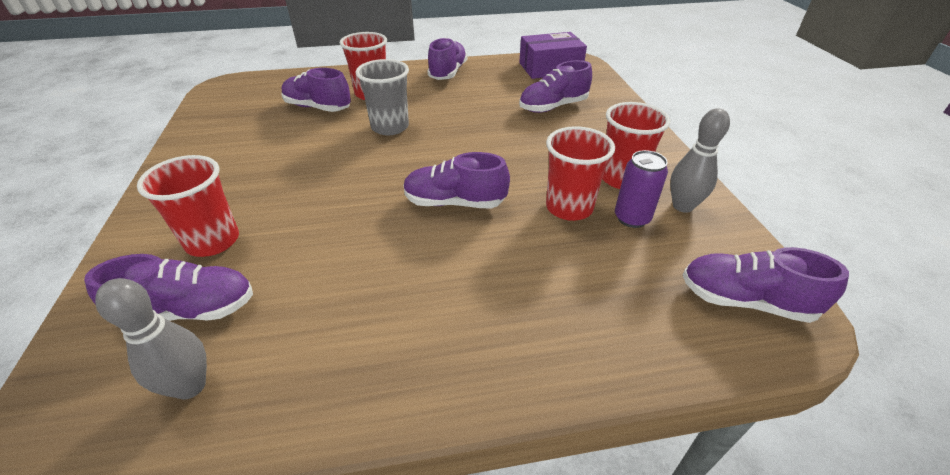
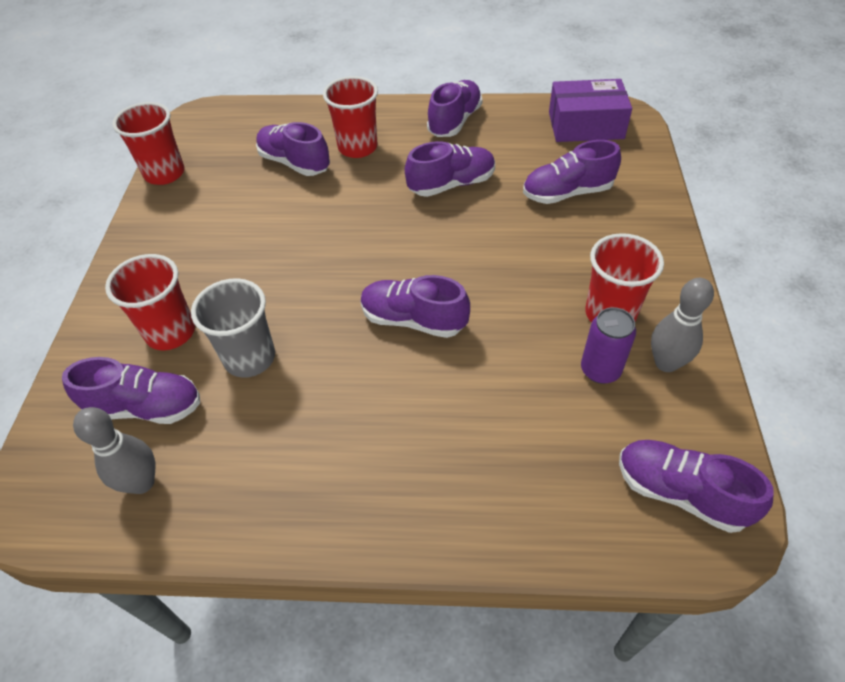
camera: 15 degrees right, 10 degrees up
grey cup [355,59,409,135] -> grey cup moved to [191,278,275,378]
red cup [546,126,615,221] -> red cup moved to [112,102,185,185]
none -> purple shoe [405,141,495,197]

